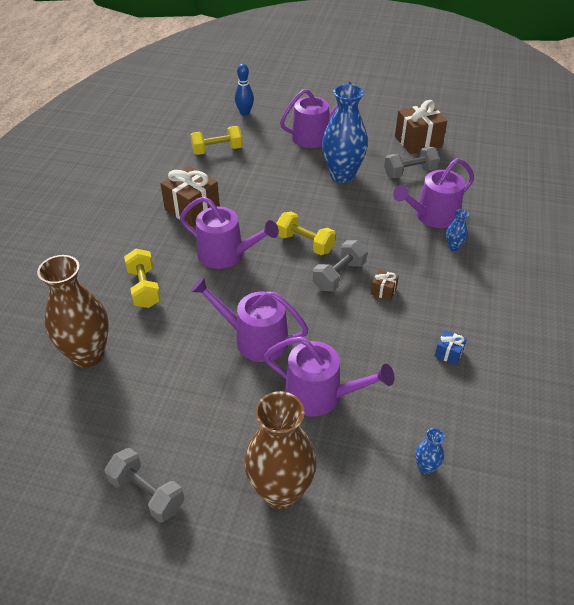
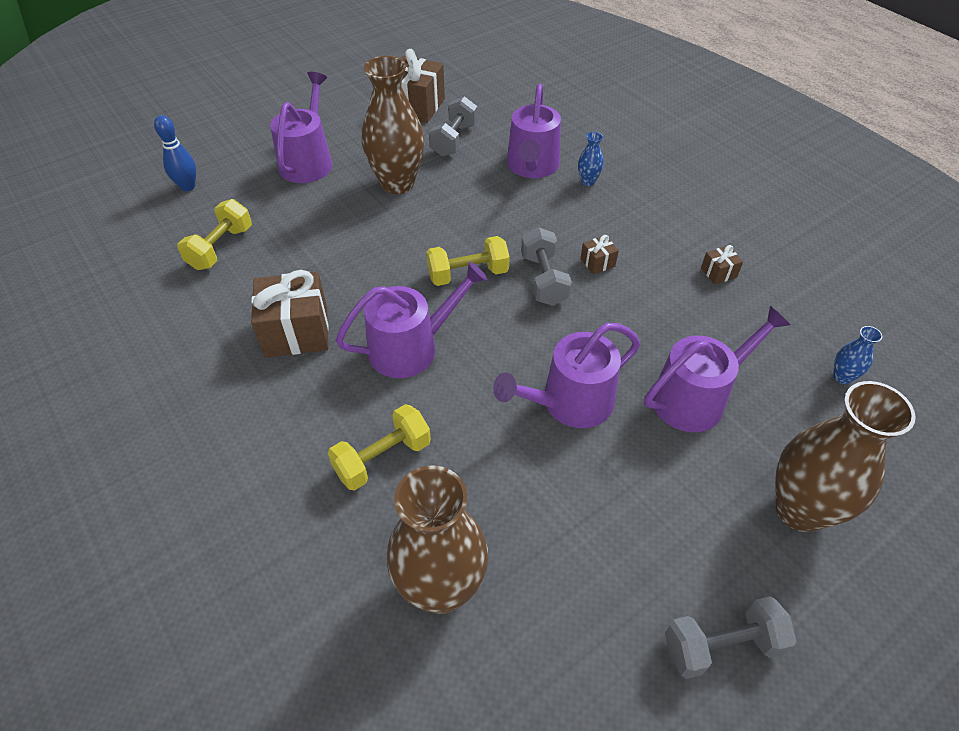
camera: 50 degrees left, 5 degrees up
yellow dumbbell [124,249,161,308] -> yellow dumbbell turned 60 degrees counterclockwise [328,404,431,491]
blue vase [322,84,368,183] -> brown vase [362,56,424,194]
blue gift [434,330,467,365] -> brown gift [701,245,743,285]

